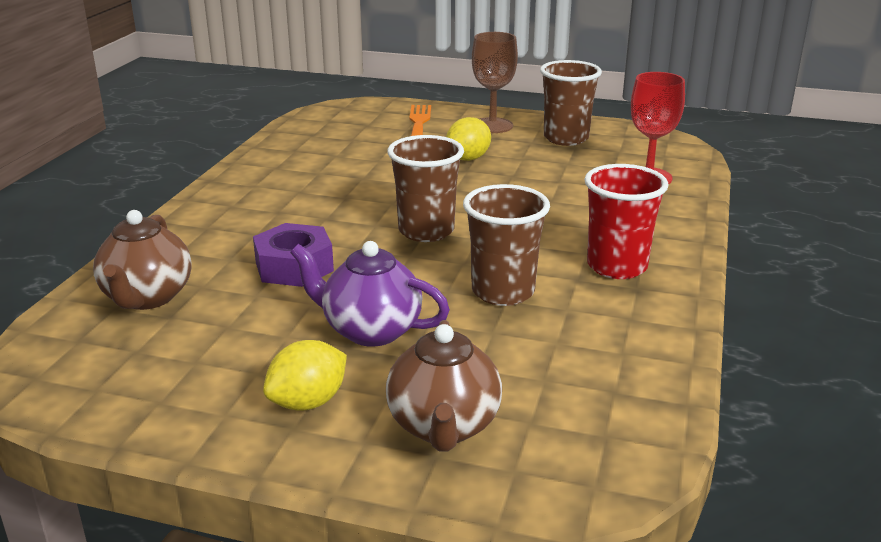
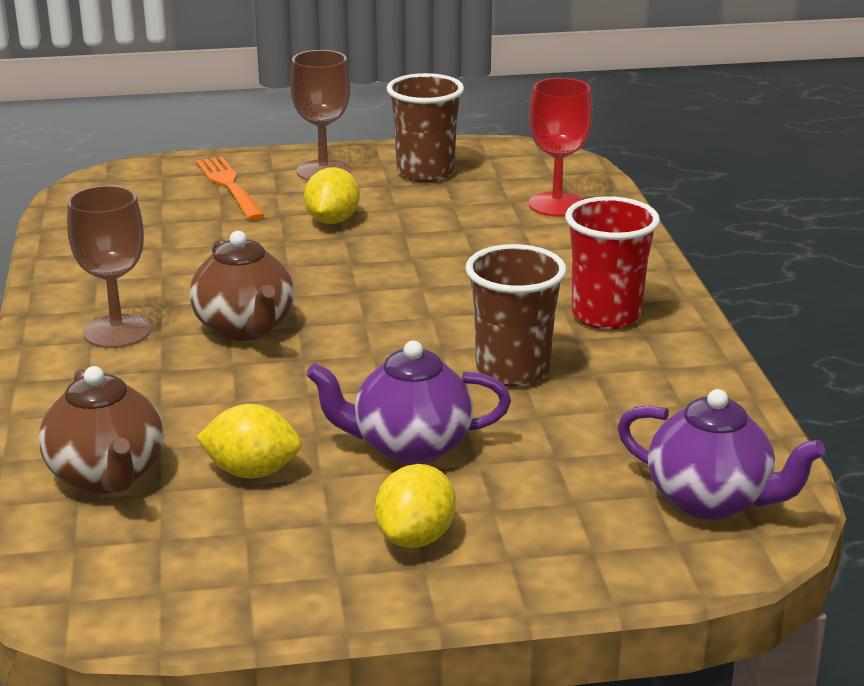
camera: 25 degrees left, 0 degrees up
purple nut [253,223,334,287] -> none
brown teapot [386,320,502,452] -> brown teapot moved to [190,231,294,341]
brown cup [387,135,464,242] -> none
none -> brown goblet [67,185,151,348]
none -> yellow lemon [196,404,302,478]
none -> purple teapot [617,389,825,520]

